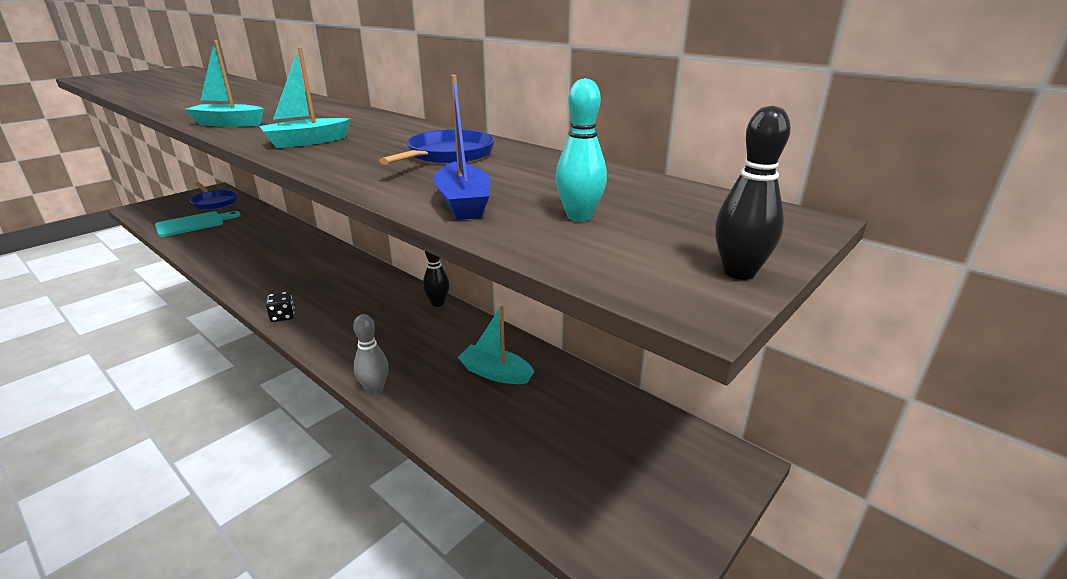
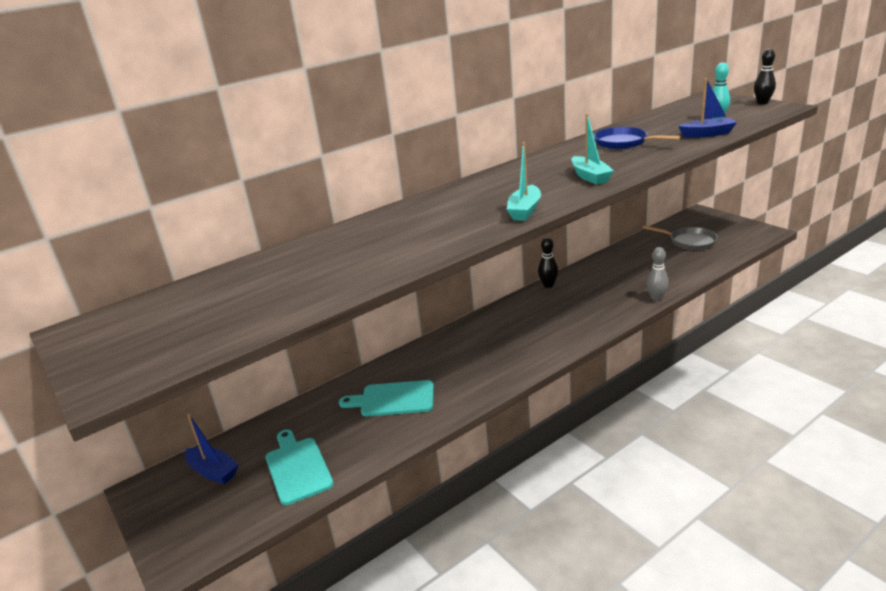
camera: 75 degrees left, 0 degrees up
blue pan [190,182,238,210] -> blue boat [185,414,239,484]
black dice [266,292,294,322] -> none
turquoise boat [458,306,534,384] -> none
none -> turquoise cutting board [339,380,434,416]
none -> grey pan [643,225,718,250]

